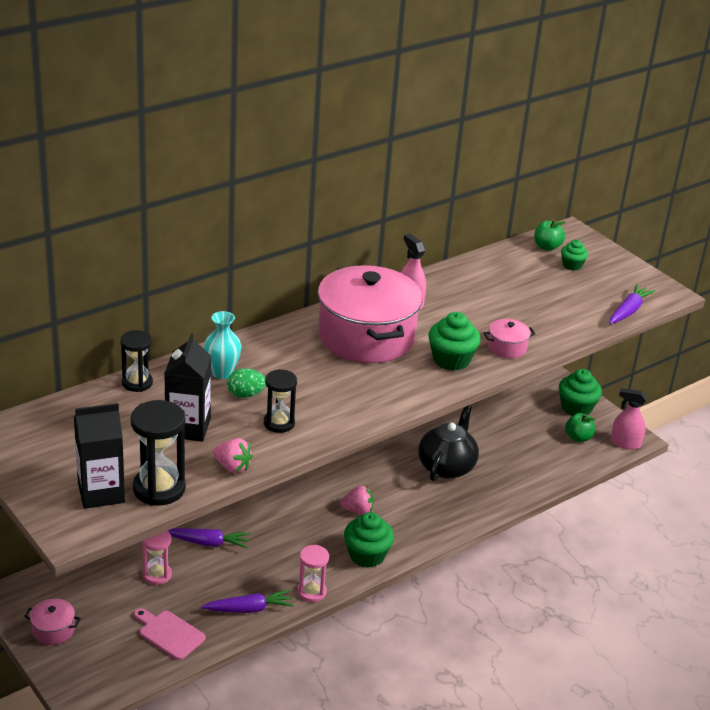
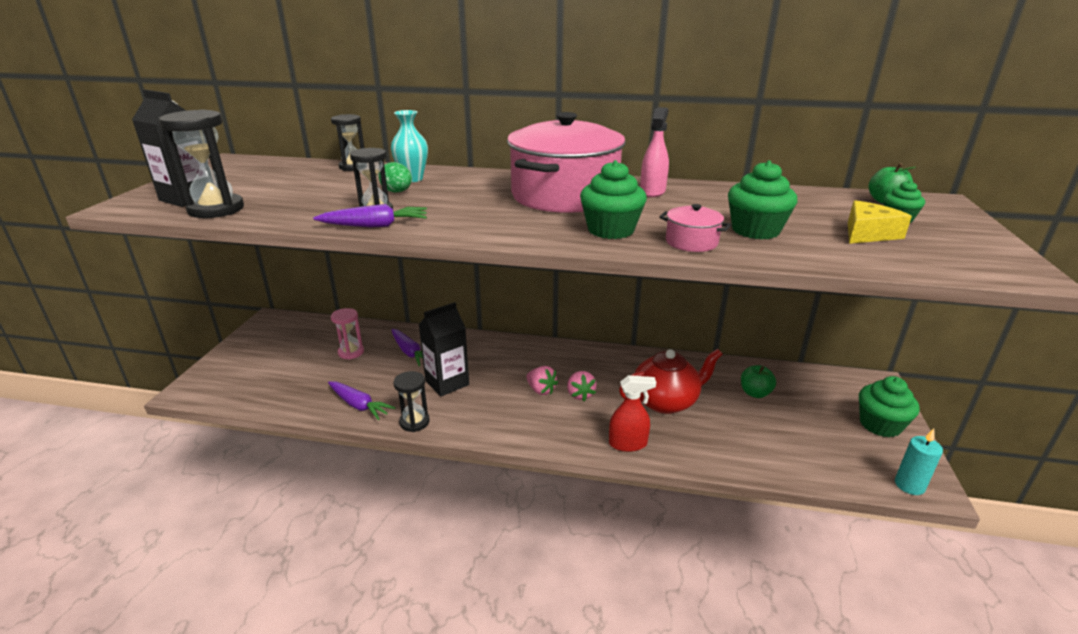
camera: 50 degrees right, 5 degrees down
pink pot [24,599,81,645] -> none
pink cutting board [134,608,206,660] -> none
black carton [164,333,211,442] -> black carton moved to [419,302,469,396]
pink strawberry [213,438,253,473] -> pink strawberry moved to [567,371,597,401]
pink hourglass [298,545,329,602] -> black hourglass [394,371,430,432]
green cupcake [344,512,394,568] -> green cupcake moved to [728,160,798,239]
black teapot [418,405,479,481] -> red teapot [619,349,722,414]
green apple [565,413,595,442] -> green apple moved to [741,365,776,398]
purple carrot [609,284,656,324] -> purple carrot moved to [313,204,427,227]
pink spray bottle [611,388,647,450] -> turquoise candle [895,429,943,495]
none -> red spray bottle [609,375,656,452]
none -> yellow cheese [848,200,912,244]

